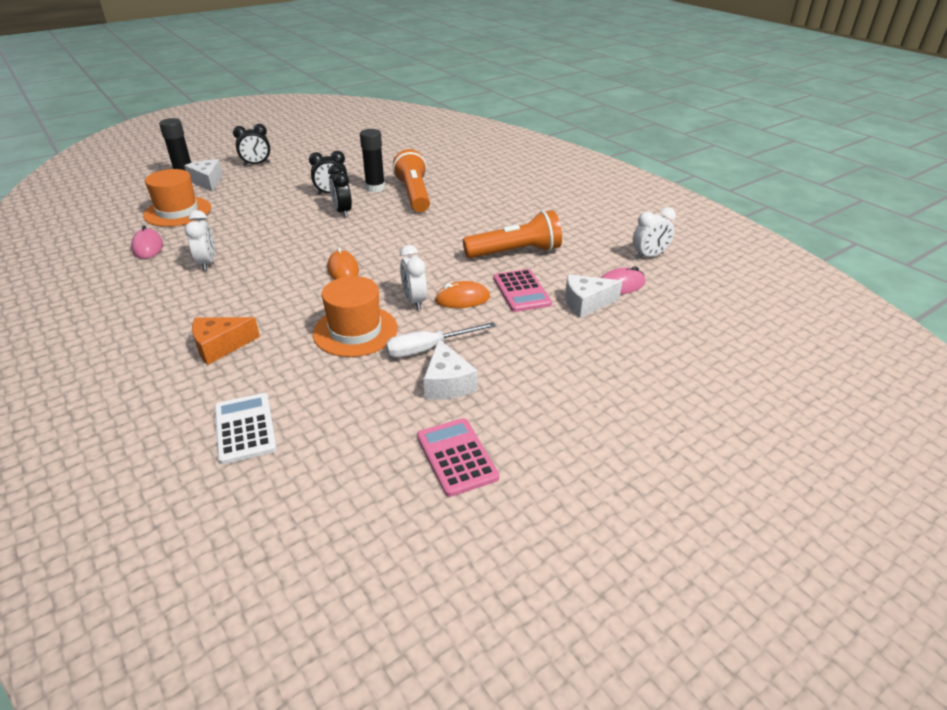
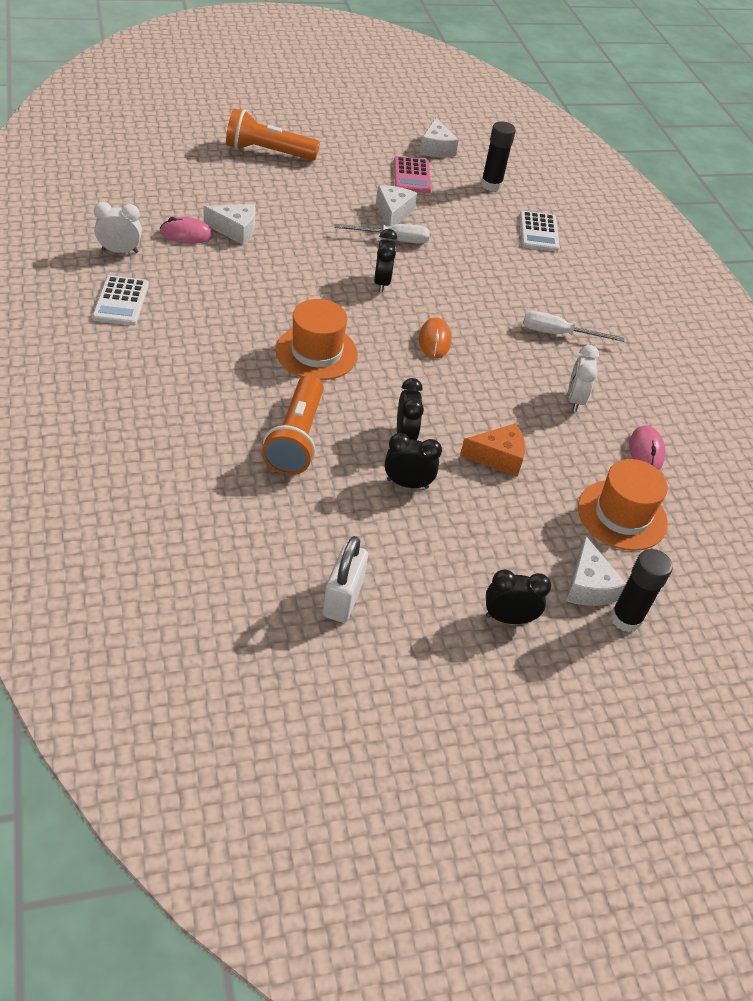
camera: 165 degrees left, 10 degrees up
orange cheese [192,317,260,365] -> orange cheese moved to [460,423,525,477]
orange hat [313,276,398,357] -> orange hat moved to [276,299,358,380]
black glue stick [360,129,385,192] -> black glue stick moved to [481,121,516,191]
white clock [400,245,427,310] -> black clock [374,229,397,292]
orange mouse [435,281,490,308] -> none
orange flashlight [463,210,562,258] -> orange flashlight moved to [226,108,320,161]
pink calculator [493,269,552,312] -> none
none -> white calculator [92,275,149,325]
none -> white padlock [323,536,368,623]
none -> white cheese [419,118,459,157]
none -> white screwdriver [523,311,625,342]

